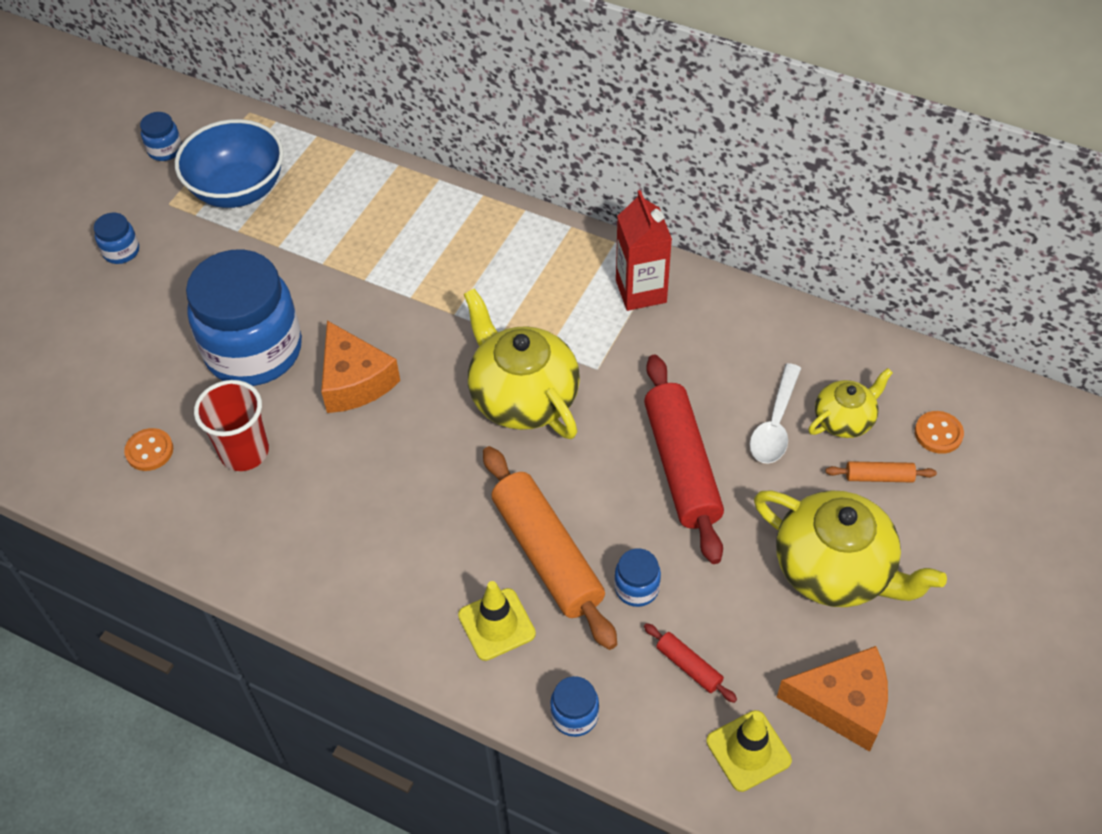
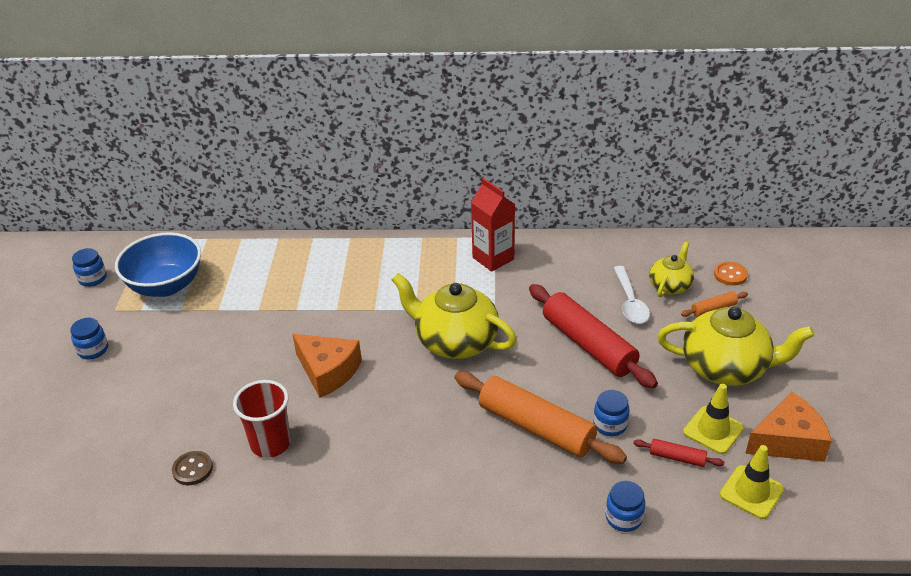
camera: 25 degrees left, 15 degrees down
orange button [124,428,173,471] -> brown button [172,451,213,485]
blue jar [186,249,302,386] -> none
yellow traffic cone [458,581,536,661] -> yellow traffic cone moved to [683,384,744,454]

